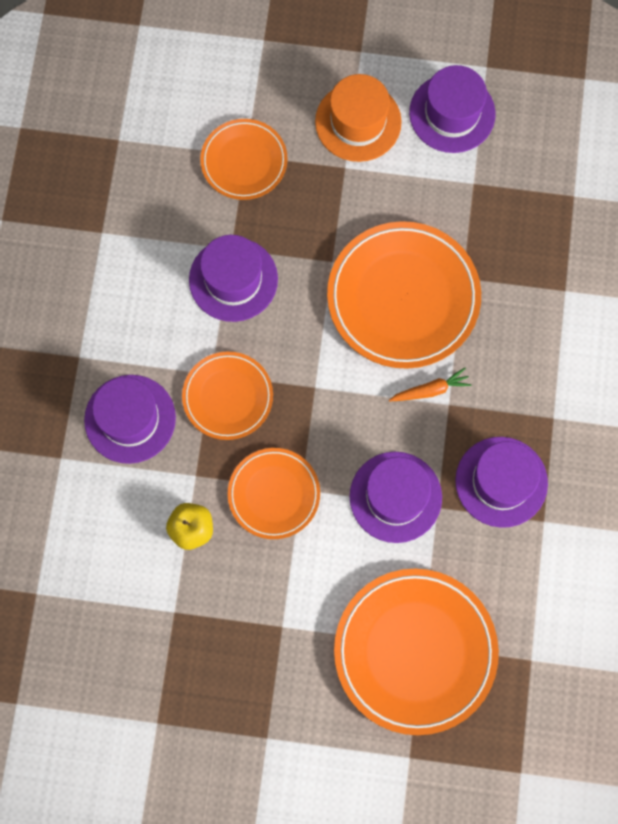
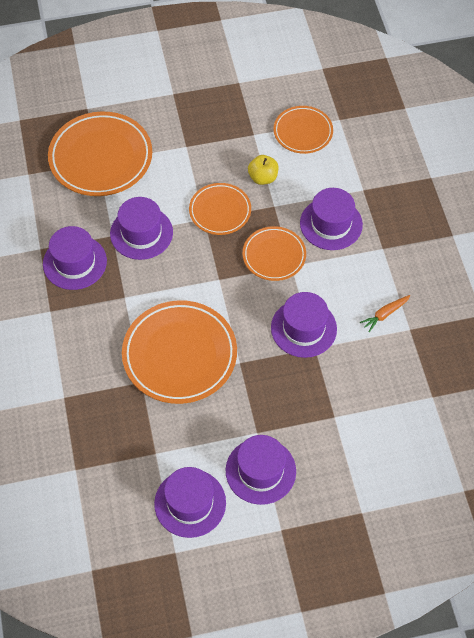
camera: 160 degrees right, 15 degrees down
orange plate [200,119,288,200] -> orange plate moved to [274,106,333,154]
orange hat [315,74,402,162] -> purple hat [226,435,296,505]
orange carrot [389,368,472,401] -> orange carrot moved to [360,295,410,332]

